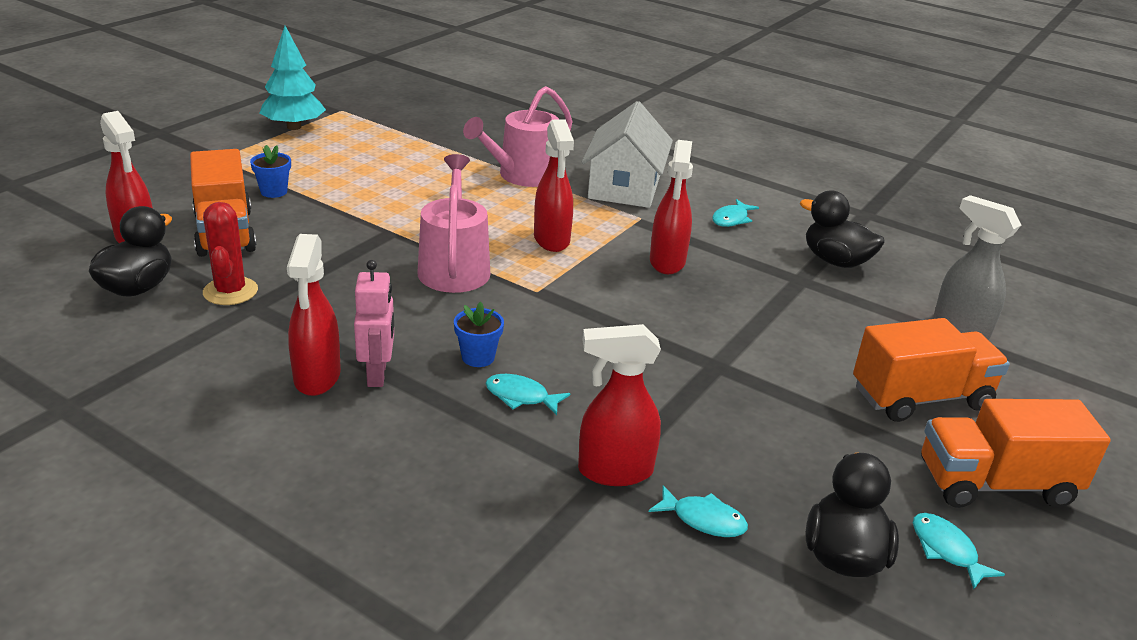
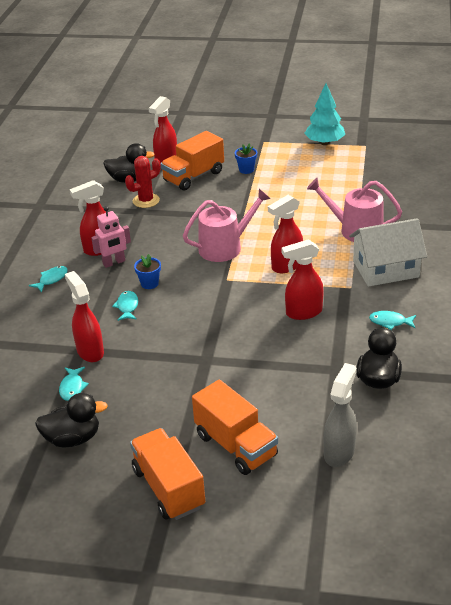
camera: 70 degrees right, 5 degrees up
turquoise fish [913,513,1005,589] -> turquoise fish moved to [29,266,68,293]

